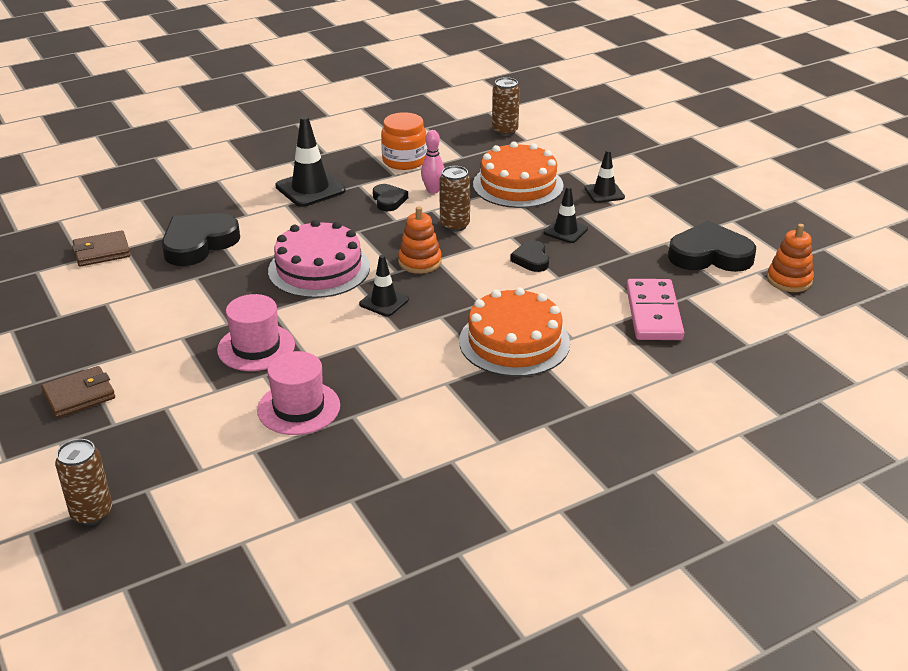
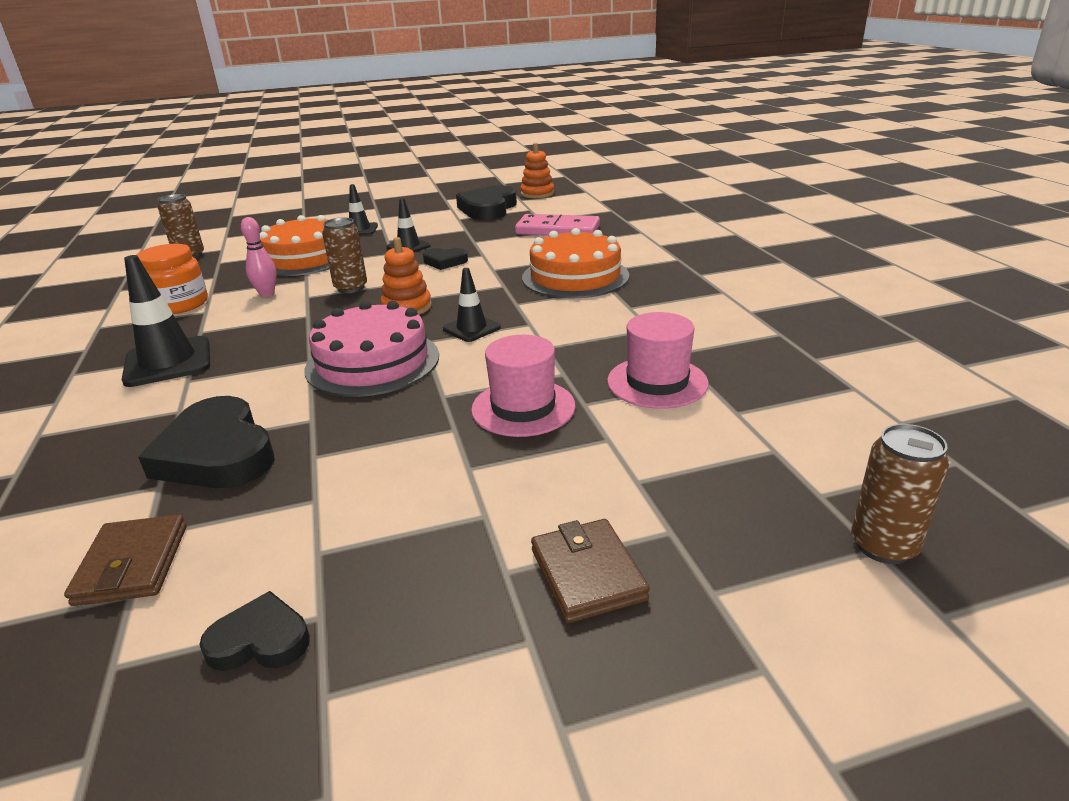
camera: 75 degrees left, 5 degrees down
black heart [373,184,408,211] -> black heart moved to [199,591,310,671]

